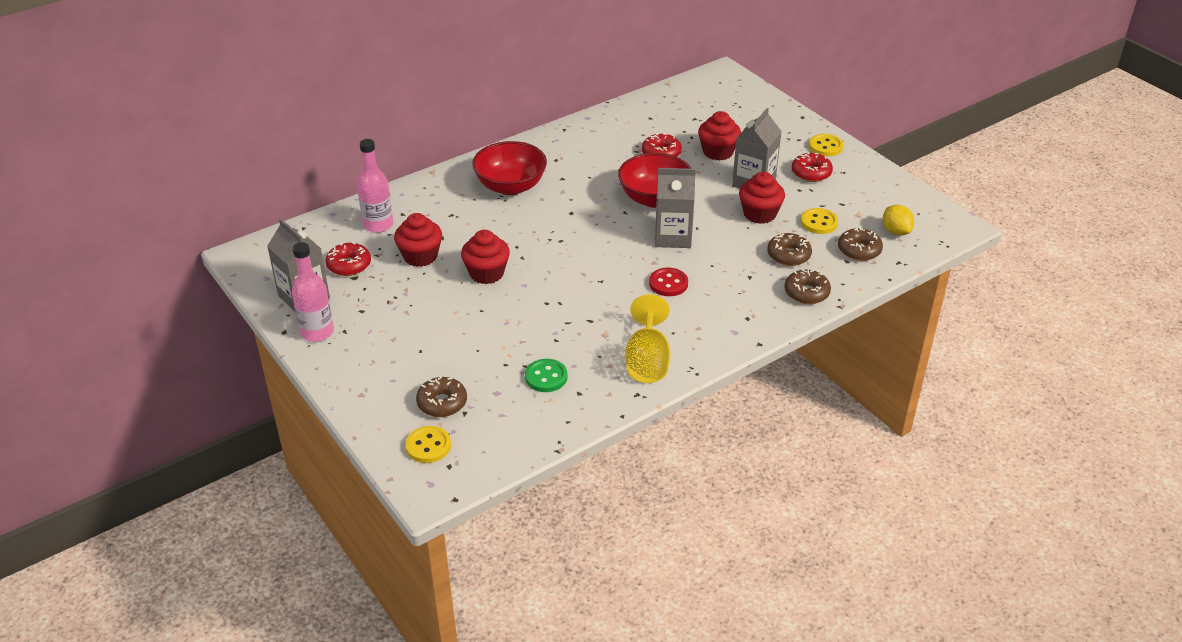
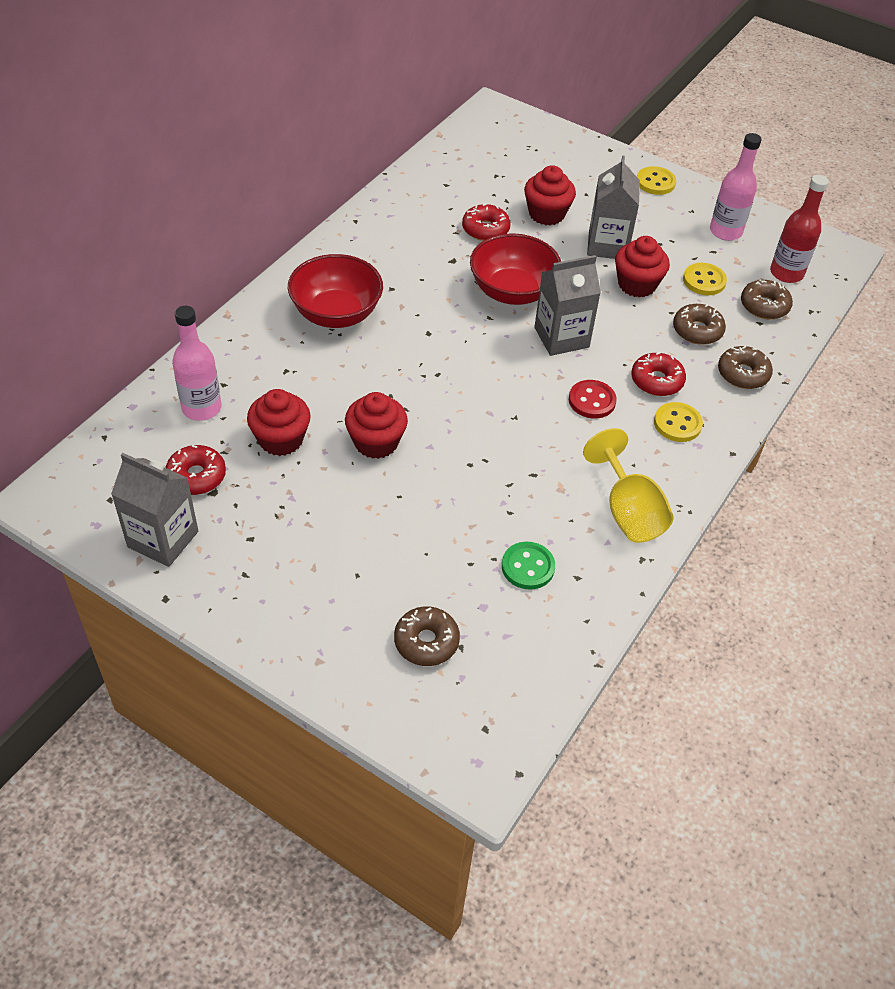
camera: 25 degrees left, 10 degrees up
pink bottle [292,242,334,342] -> pink bottle moved to [710,133,762,241]
yellow button [405,426,451,463] -> yellow button moved to [654,402,703,442]
red donut [792,152,833,182] -> red donut moved to [631,352,686,396]
yellow lemon [883,205,914,236] -> red bottle [770,175,829,283]

